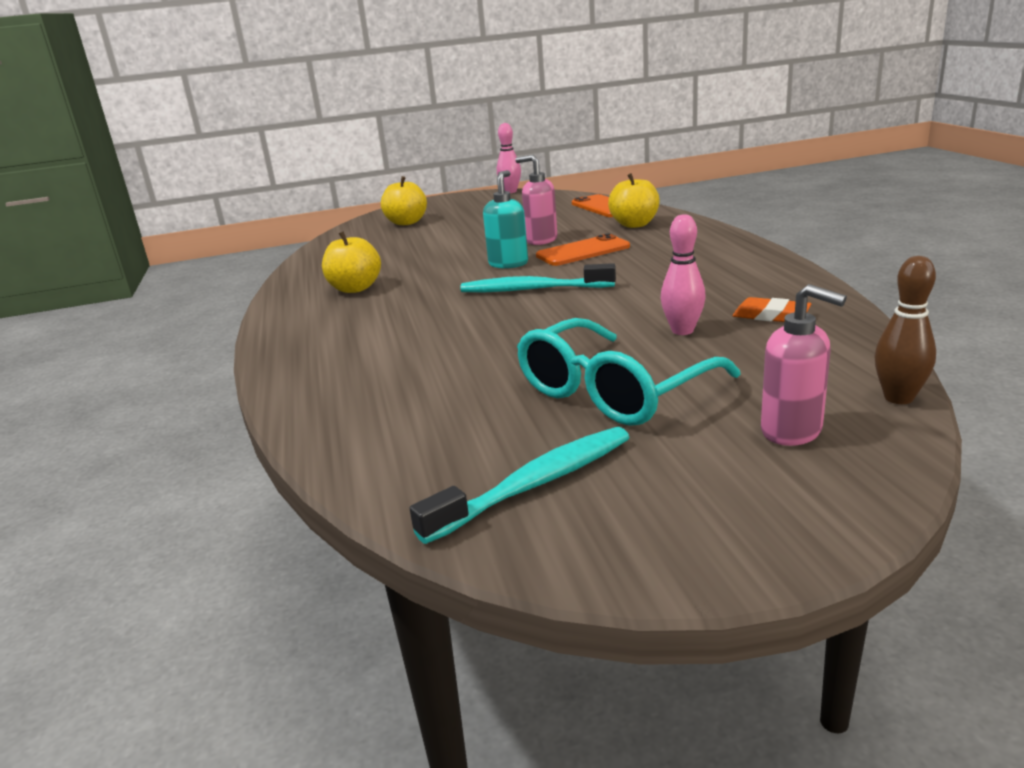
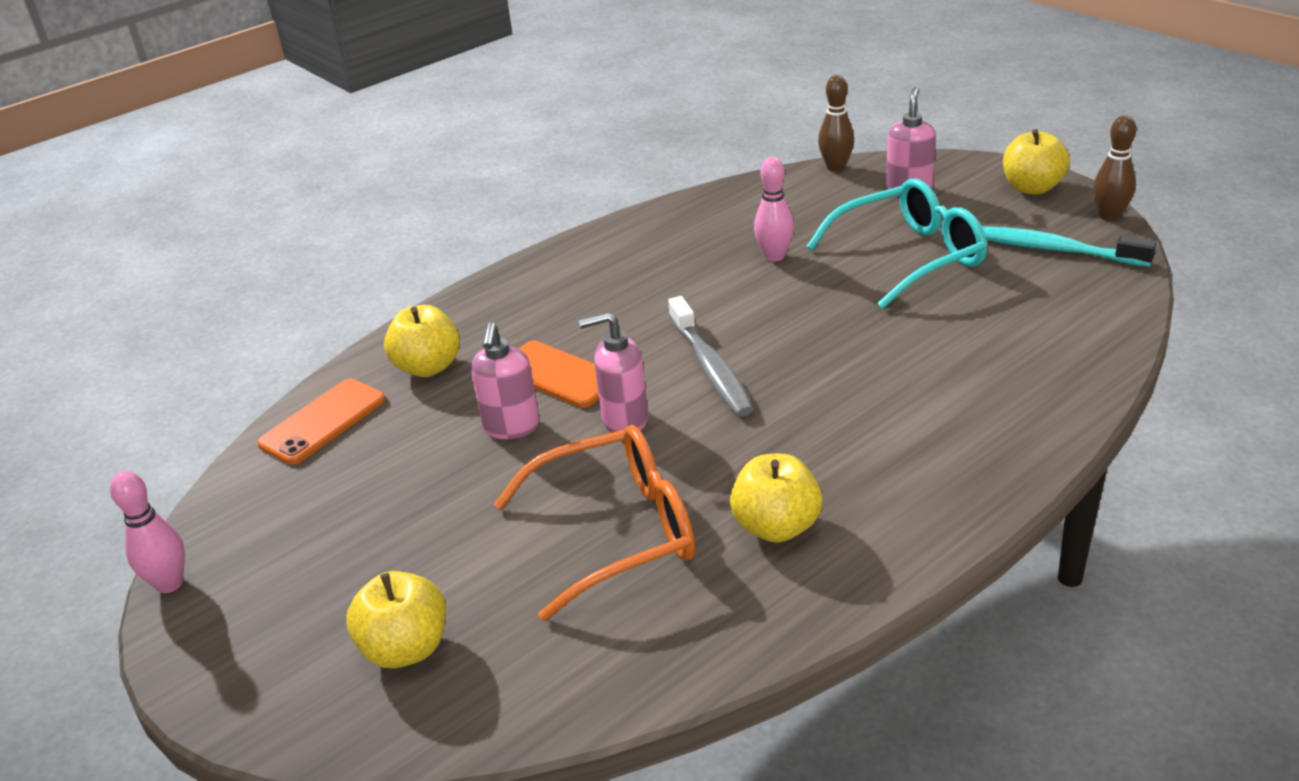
camera: 115 degrees left, 10 degrees up
turquoise toothbrush [460,263,616,292] -> grey toothbrush [668,296,754,417]
turquoise soap dispenser [483,170,528,269] -> pink soap dispenser [579,312,648,433]
turquoise glasses [517,318,741,426] -> turquoise glasses turned 45 degrees counterclockwise [807,179,987,309]
orange eraser [732,297,811,322] -> none
none -> orange glasses [494,425,695,621]
none -> yellow apple [1003,129,1070,195]
none -> brown bowling pin [1093,116,1136,221]

